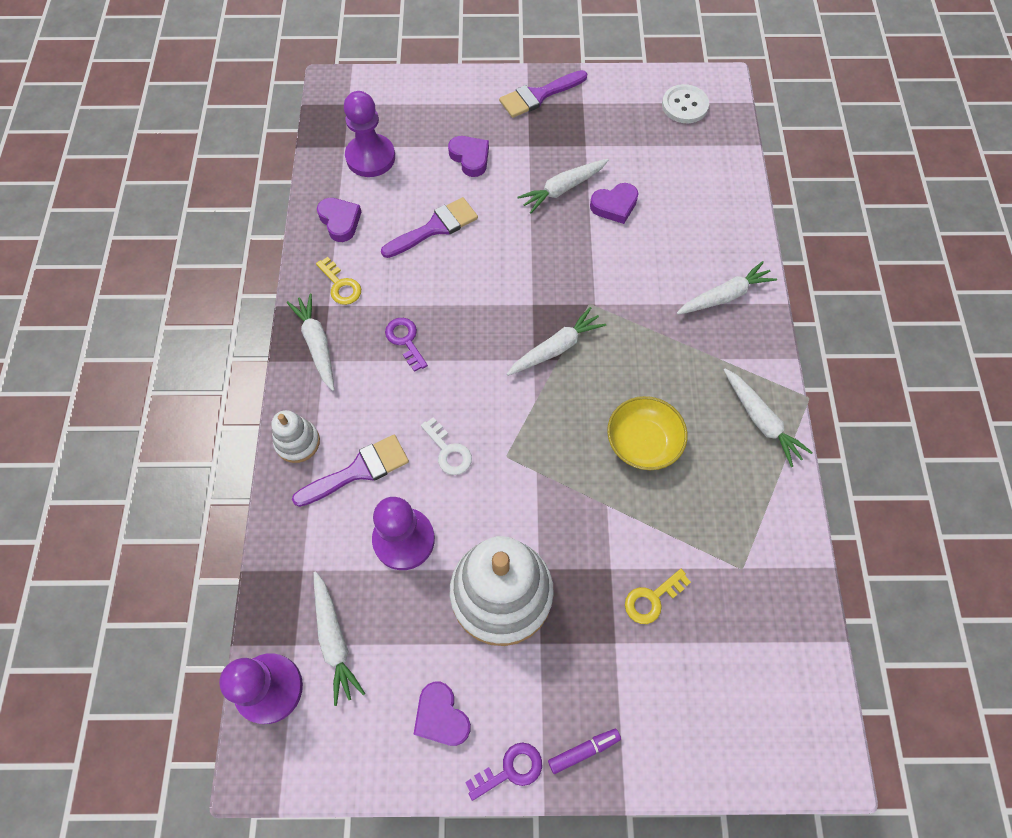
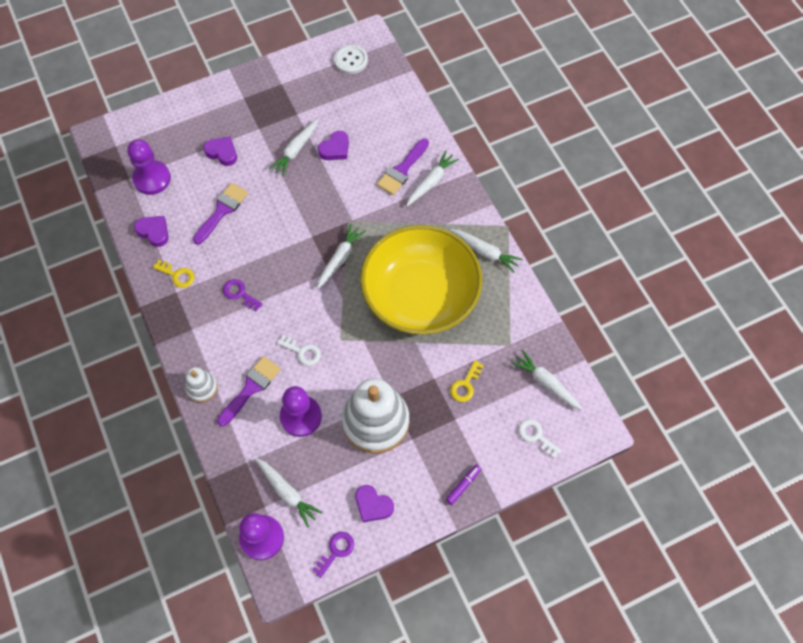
camera: 25 degrees left, 0 degrees up
white carrot [287,293,334,391] -> white carrot moved to [511,350,583,410]
purple key [465,742,542,801] -> purple key moved to [312,532,354,578]
purple brush [499,70,587,118] -> purple brush moved to [377,138,429,195]
yellow bowl [607,396,687,470] -> yellow bowl [360,225,482,335], size x2.26
none -> white key [518,419,562,458]

